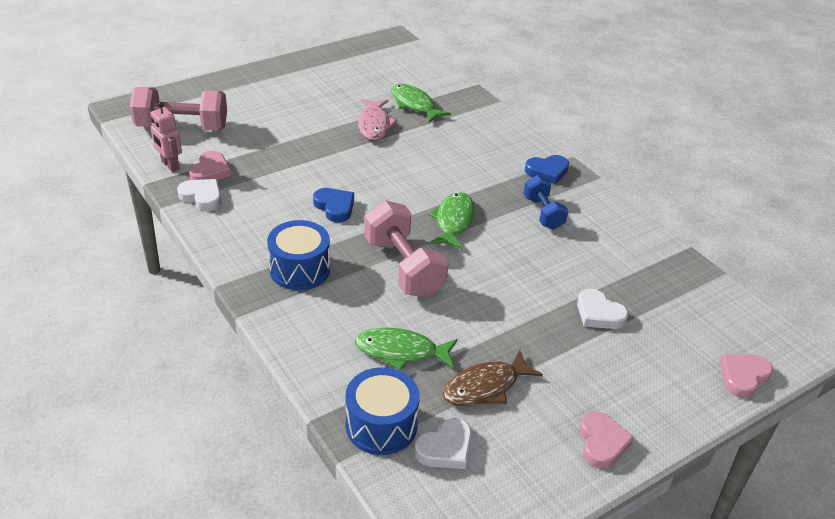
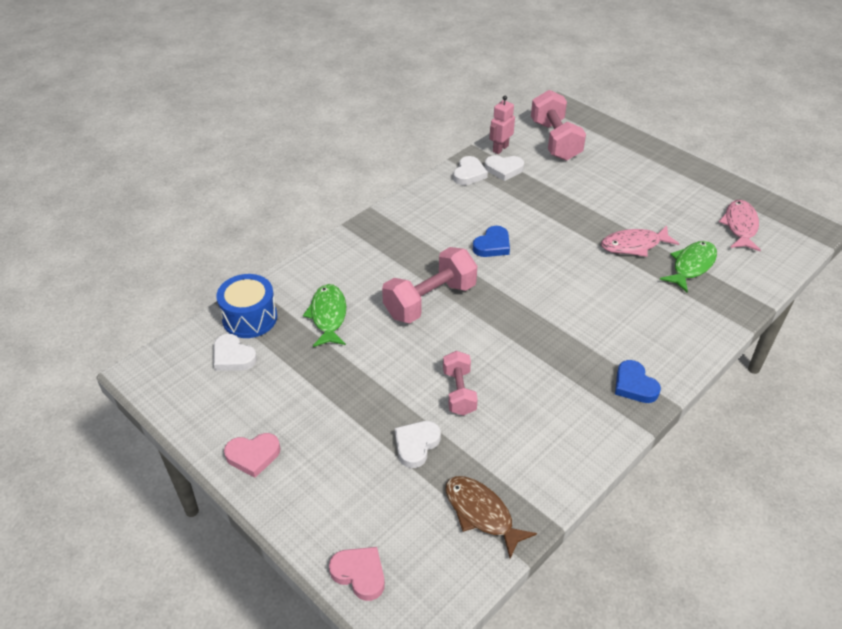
camera: 80 degrees right, 5 degrees up
pink heart [189,151,231,180] -> white heart [485,155,524,181]
blue drum [267,220,330,290] -> none
green fish [428,192,475,250] -> none
brown fish [442,350,543,406] -> brown fish moved to [445,476,537,558]
blue dumbbell [524,175,568,229] -> none
none -> pink dumbbell [443,351,478,416]
none -> pink fish [719,200,761,251]

